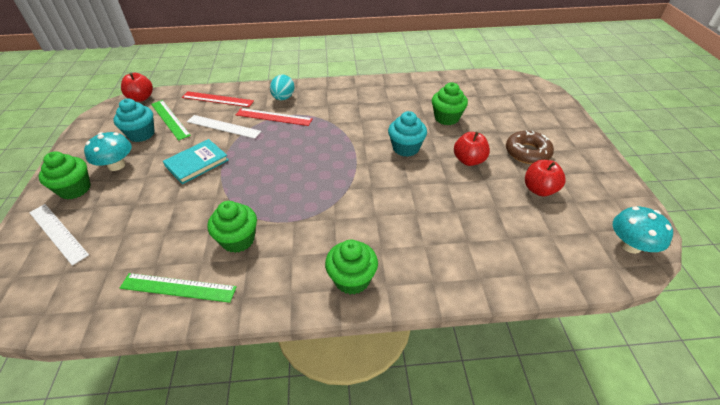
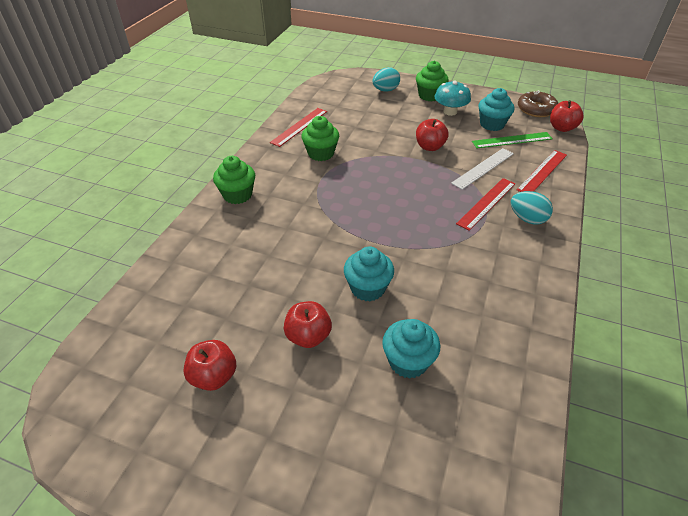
camera: 115 degrees right, 0 degrees up
white ruler [29,204,89,266] -> turquoise egg [372,67,400,91]
green ruler [120,273,237,303] -> red ruler [270,108,327,147]
turquoise book [163,139,229,184] -> red apple [416,119,448,151]
green cupcake [432,83,468,125] -> turquoise cupcake [382,319,440,379]
brown donut [506,130,554,164] -> brown donut moved to [518,90,558,117]
turquoise mushroom [613,207,673,254] -> none

